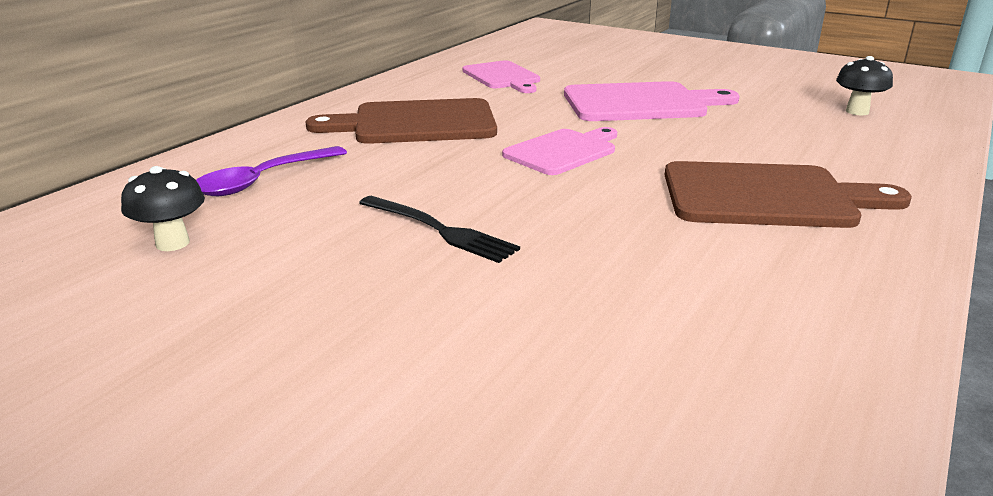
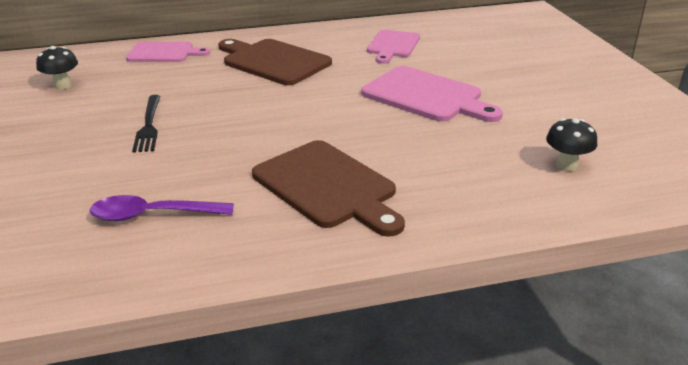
camera: 45 degrees right, 5 degrees up
purple spoon [196,146,347,196] -> purple spoon moved to [90,195,234,221]
pink cutting board [502,127,617,175] -> pink cutting board moved to [126,42,210,62]

